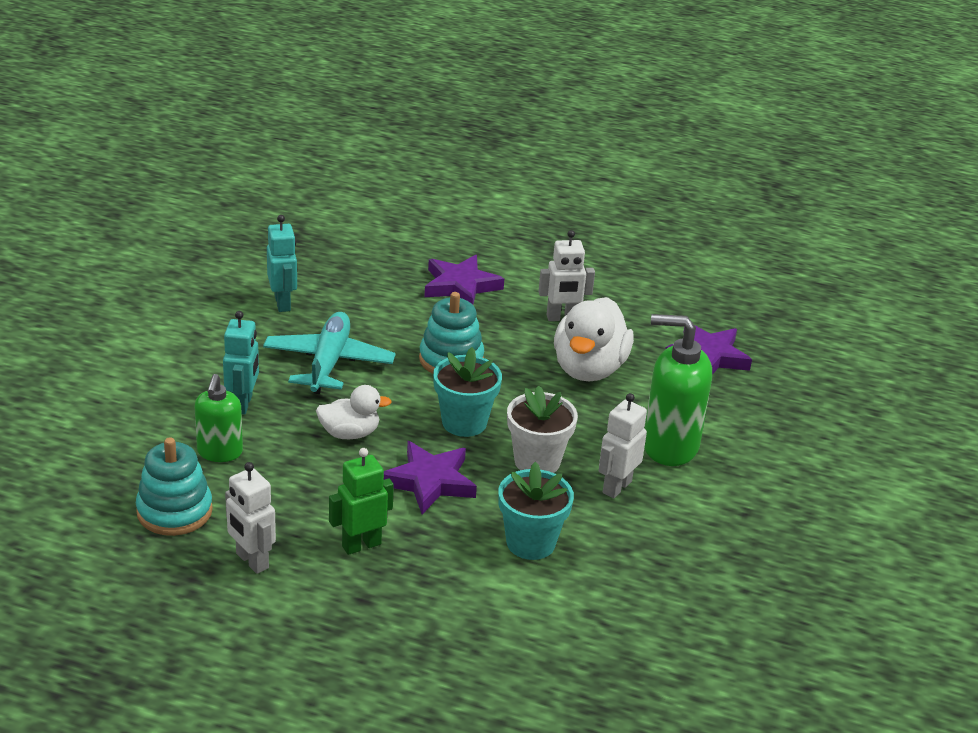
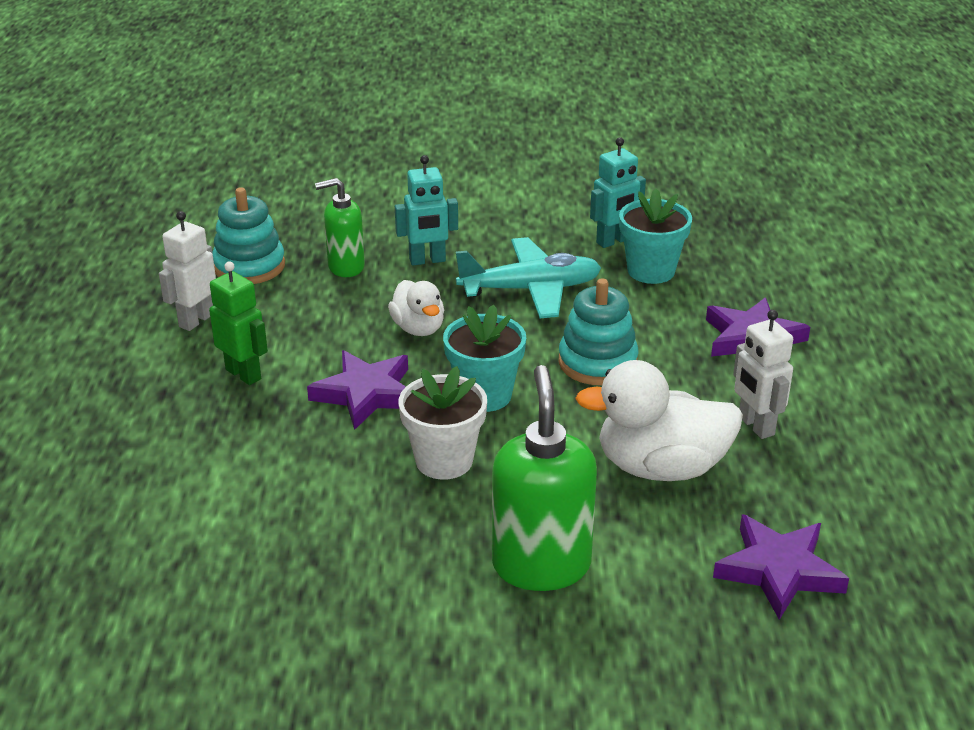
camera: 75 degrees right, 0 degrees up
turquoise flower pot [498,462,574,560] -> turquoise flower pot moved to [619,189,692,284]
white robot [599,393,647,498] -> none

